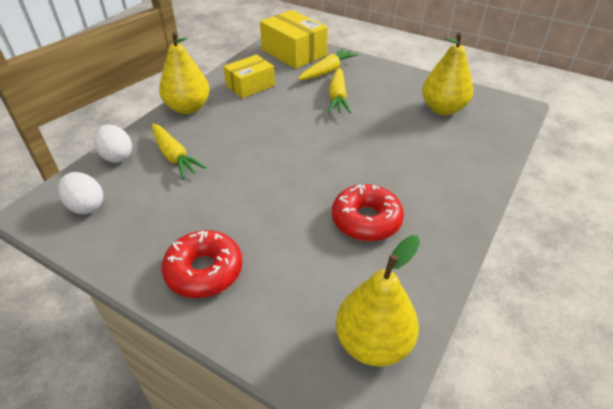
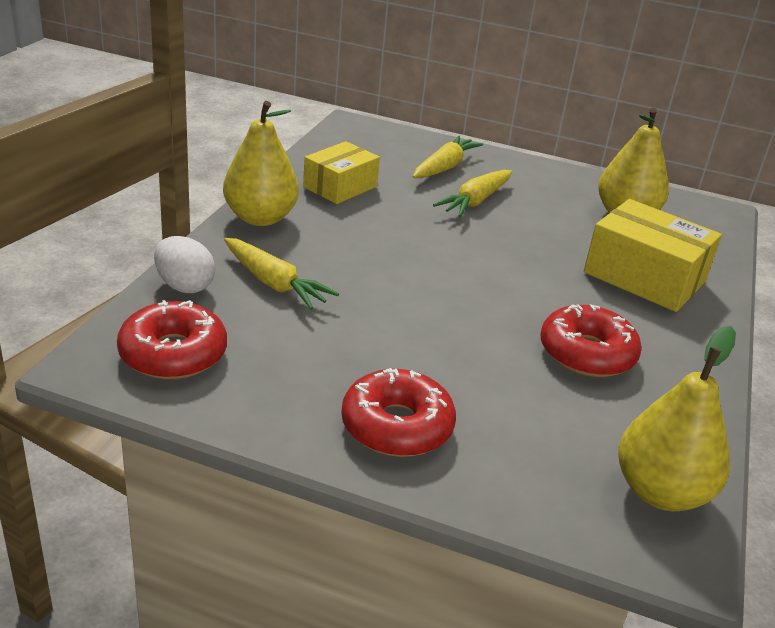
camera: 15 degrees left, 10 degrees down
white egg [58,172,103,214] -> red donut [117,300,227,379]
yellow box [260,10,328,69] -> yellow box moved to [584,199,722,312]
yellow carrot [328,68,351,113] -> yellow carrot turned 45 degrees clockwise [433,170,512,217]

